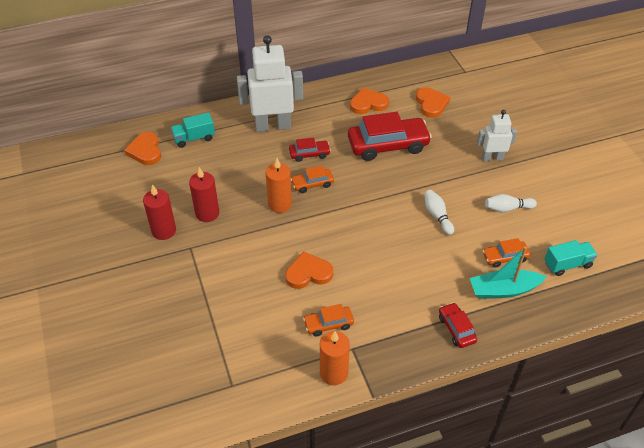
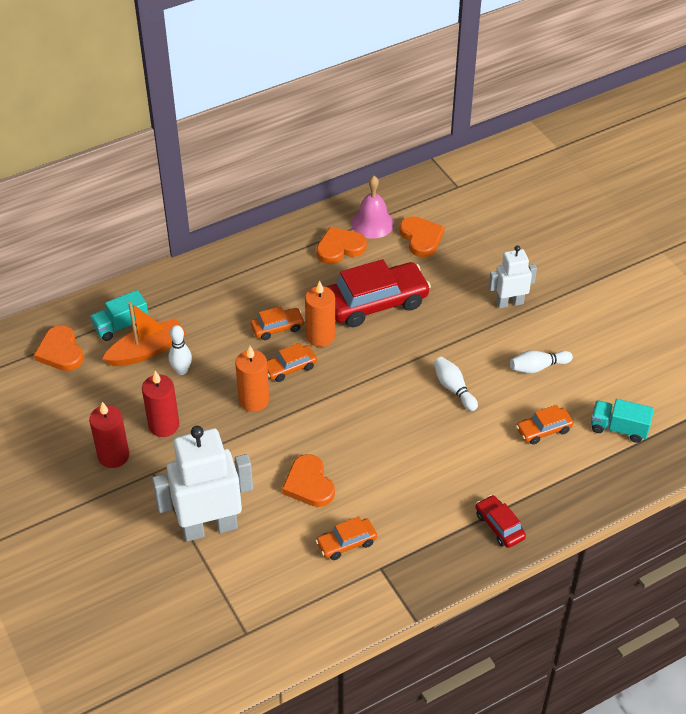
camera: 10 degrees left, 0 degrees up
white robot [237,35,303,132] -> white robot moved to [152,426,253,542]
orange heart [285,252,333,289] -> orange heart turned 90 degrees counterclockwise [282,454,335,507]
red car [289,137,331,162] -> orange car [250,306,305,340]
orange candle [320,331,350,385] -> orange candle moved to [305,281,335,347]
turquoise boat [470,246,546,299] -> none
turquoise truck [544,240,598,276] -> turquoise truck turned 135 degrees counterclockwise [591,399,654,443]
none -> orange boat [102,302,186,366]
none -> white bowling pin [169,325,192,375]
none -> pink bell [352,176,394,239]

